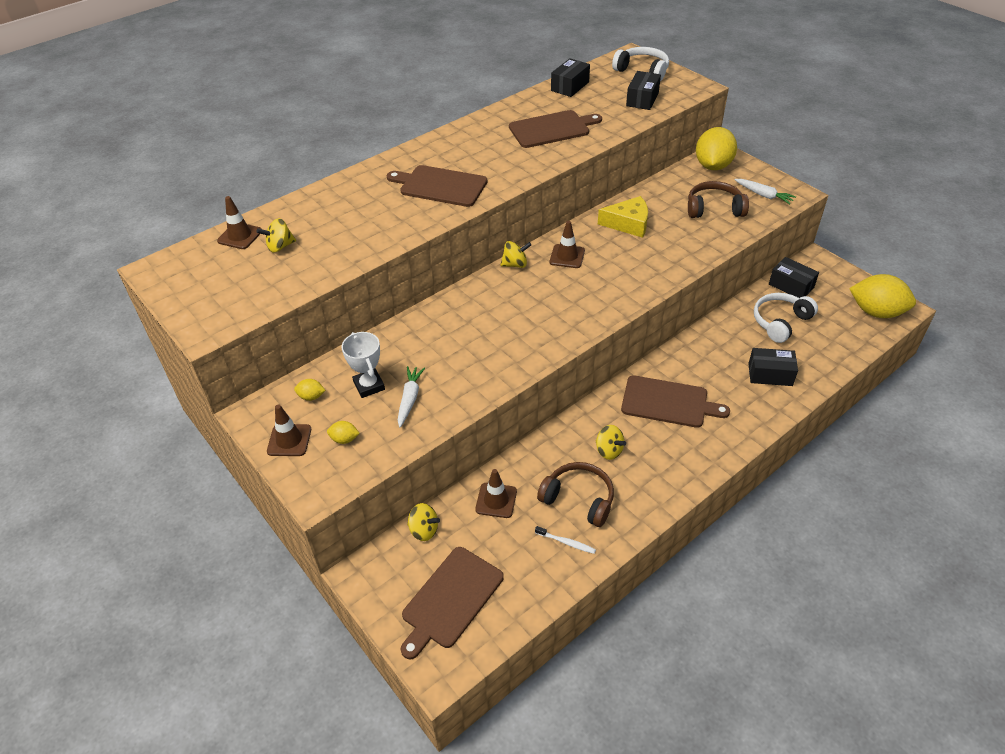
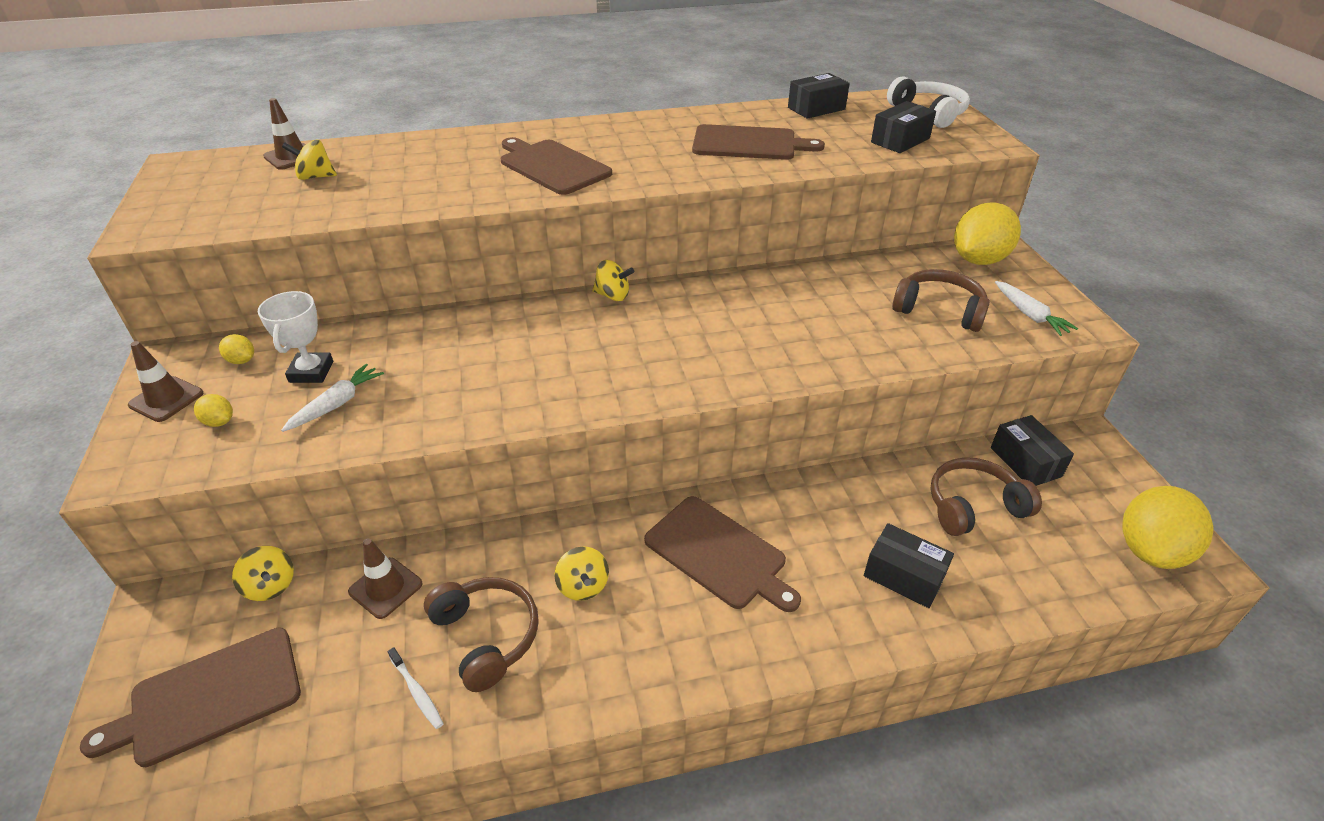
camera: 25 degrees right, 5 degrees down
brown traffic cone [550,221,585,268] -> none
yellow cheese [598,196,648,238] -> none
white headphones [754,293,818,343] -> brown headphones [930,457,1042,536]
yellow lemon [849,274,916,318] -> yellow lemon turned 75 degrees clockwise [1122,486,1214,569]

